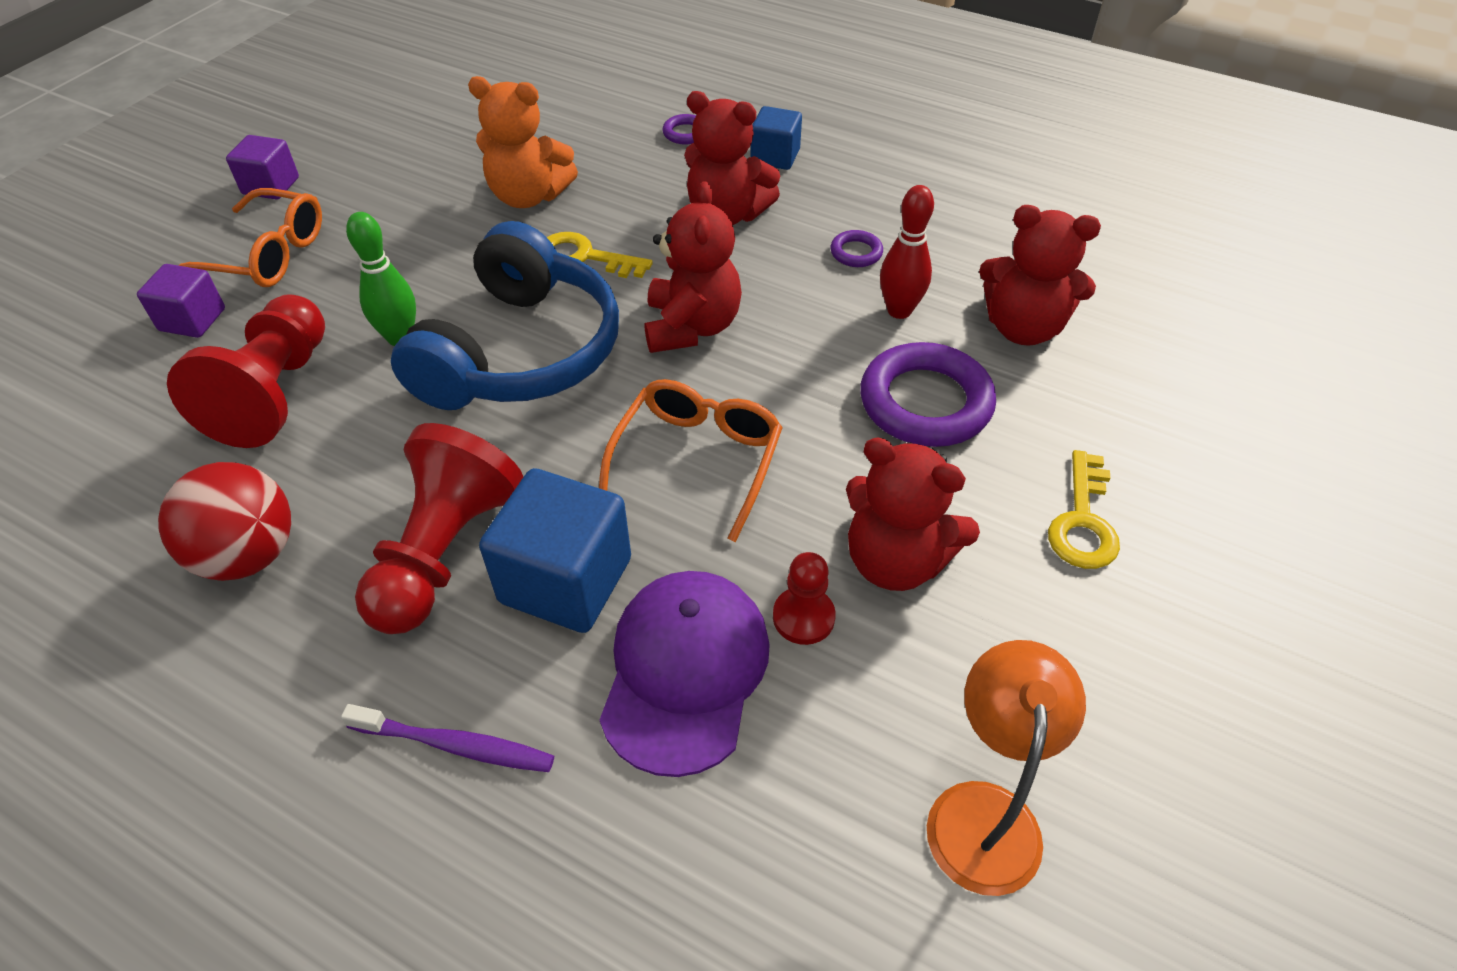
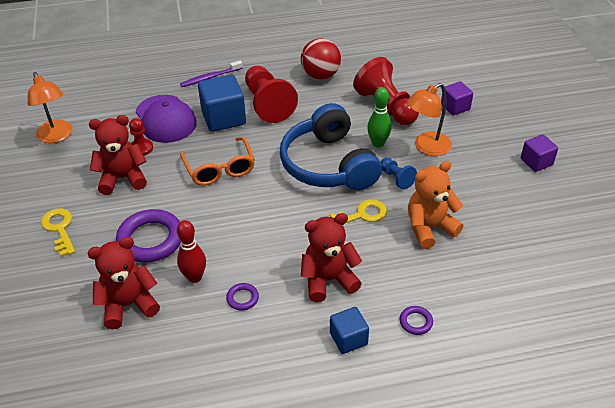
camera: 140 degrees right, 5 degrees down
orange glasses [178,188,322,287] -> none
red teddy bear [645,181,742,353] -> none
none -> blue pawn [381,158,417,189]
none -> orange lamp [407,83,452,156]

